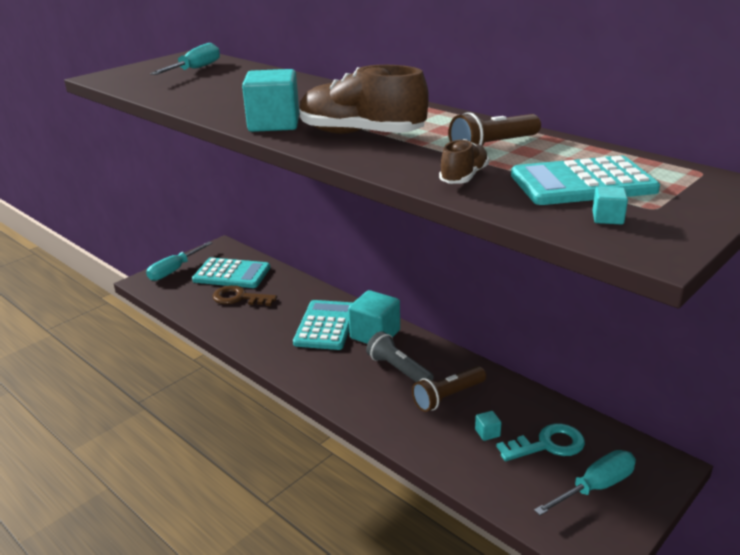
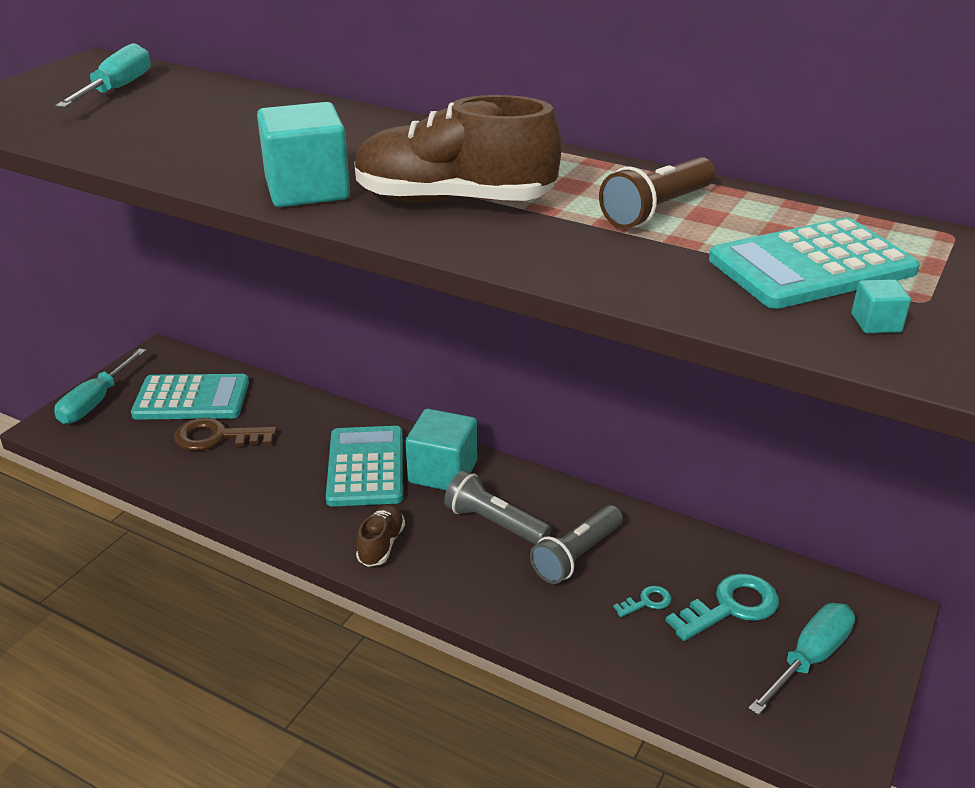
camera: 15 degrees left, 5 degrees up
brown flashlight [412,366,486,412] -> grey flashlight [530,505,623,584]
brown shoe [439,139,489,184] -> brown shoe moved to [356,505,405,567]
turquoise cube [475,411,501,441] -> turquoise key [613,586,671,617]

